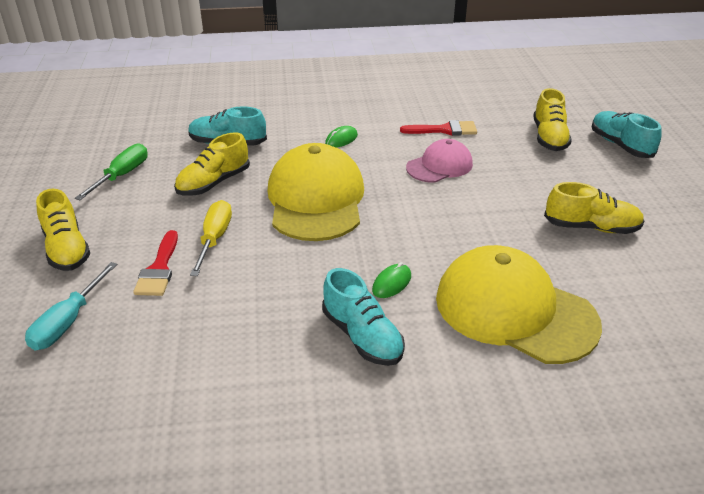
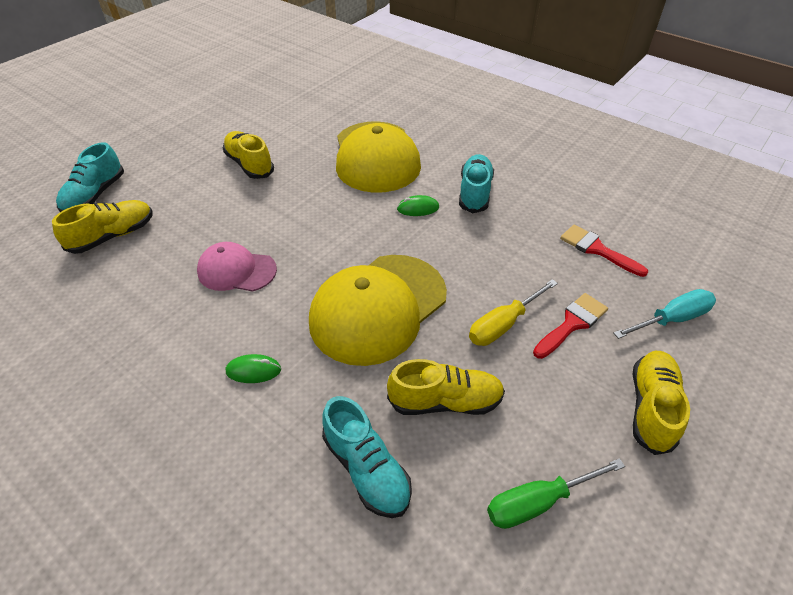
camera: 135 degrees left, 10 degrees up
red brush [400,120,477,136] -> red brush moved to [560,225,648,277]

